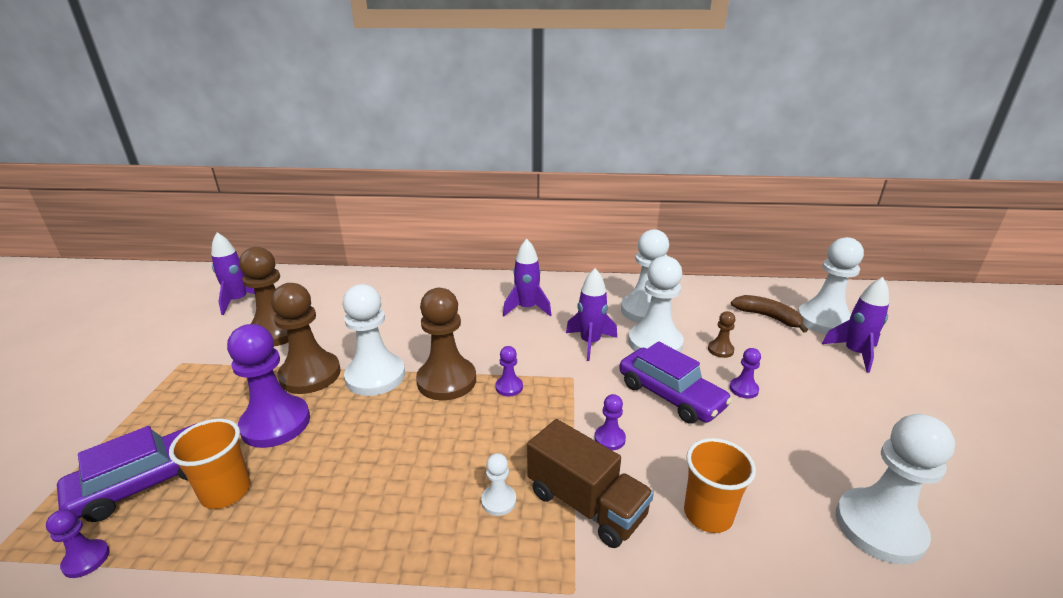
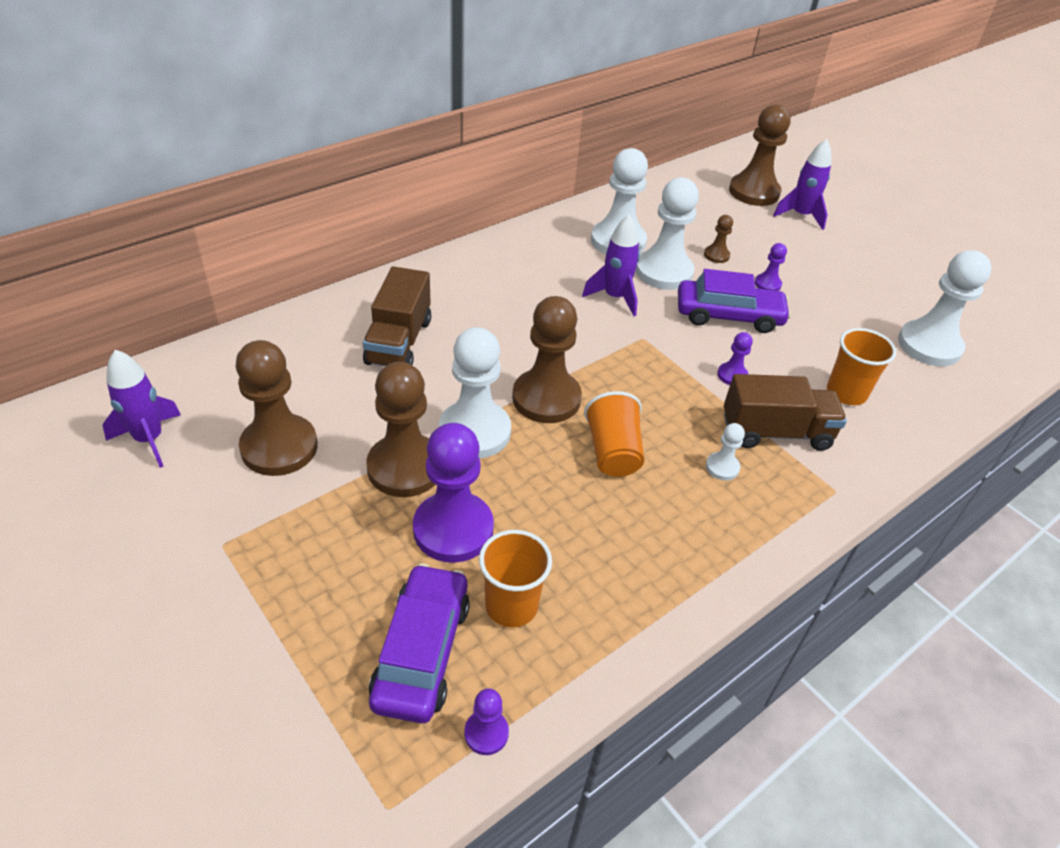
camera: 45 degrees left, 15 degrees up
purple pawn [495,346,523,396] -> none
purple rocket [503,239,552,316] -> none
brown banana [731,295,808,332] -> none
white pawn [798,237,864,334] -> brown pawn [729,104,791,206]
none -> brown truck [363,266,431,366]
none -> orange cup [584,391,644,477]

